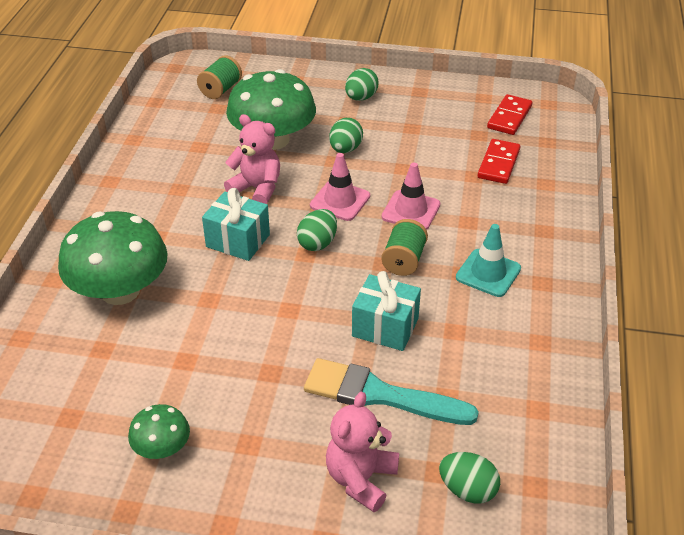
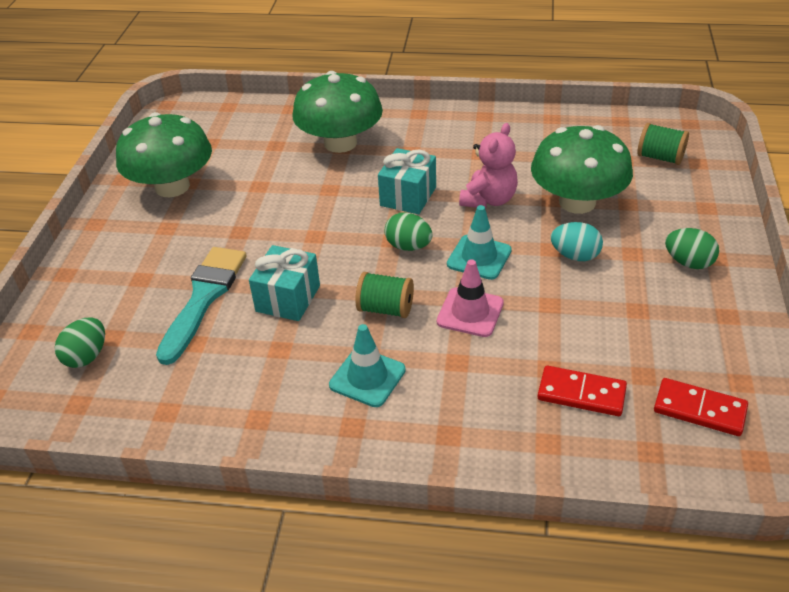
camera: 90 degrees right, 0 degrees up
green mushroom [128,404,190,459] -> green mushroom [116,112,212,197], size x2.03
pink traffic cone [310,153,370,221] -> turquoise traffic cone [447,205,512,280]
pink teddy bear [326,392,399,512] -> none
green egg [329,118,363,153] -> turquoise egg [551,222,603,261]

